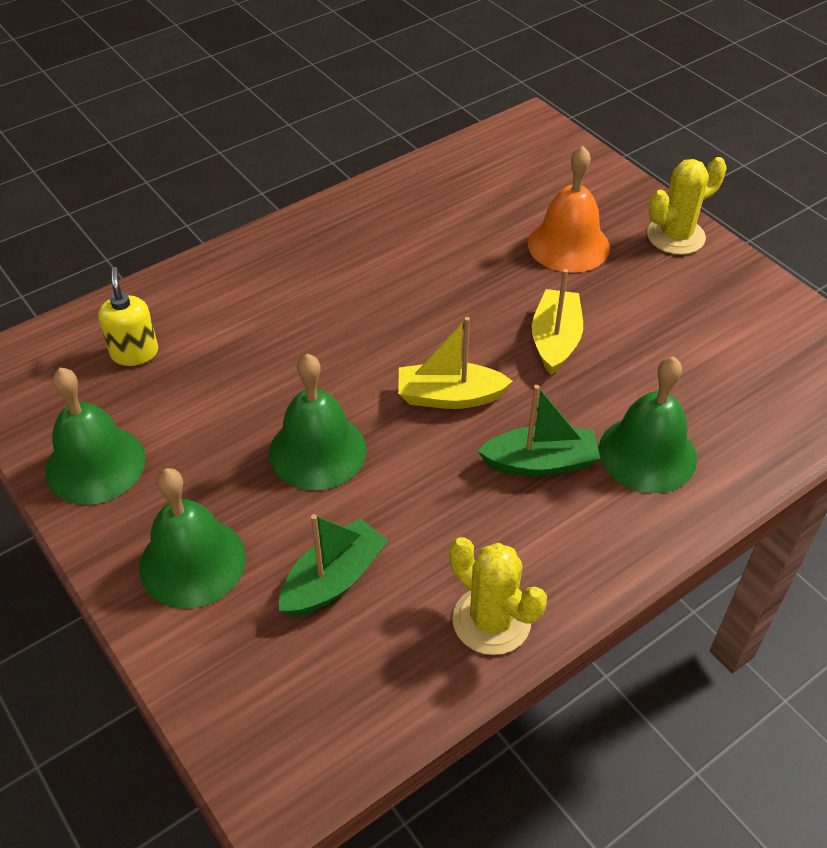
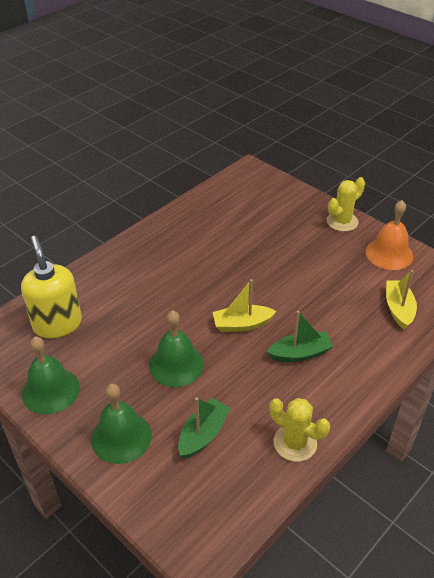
camera: 10 degrees left, 5 degrees down
yellow soap dispenser [98,267,158,366] -> yellow soap dispenser [21,236,82,338], size x1.79
orange bell [528,146,610,273] -> orange bell moved to [366,200,413,270]
yellow boat [532,269,583,375] -> yellow boat moved to [386,270,417,329]
green bell [599,356,697,493] -> none

